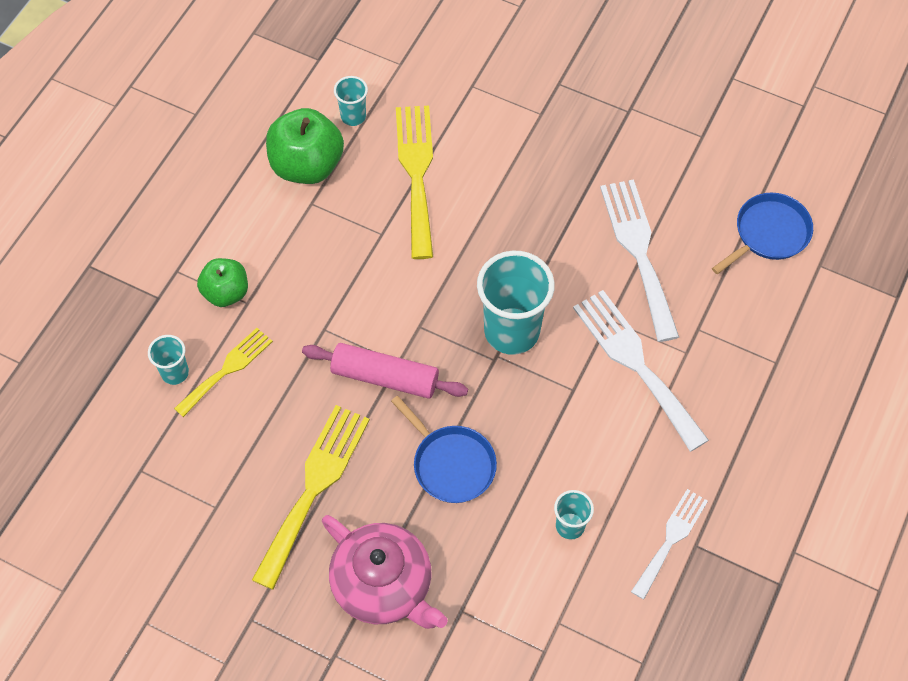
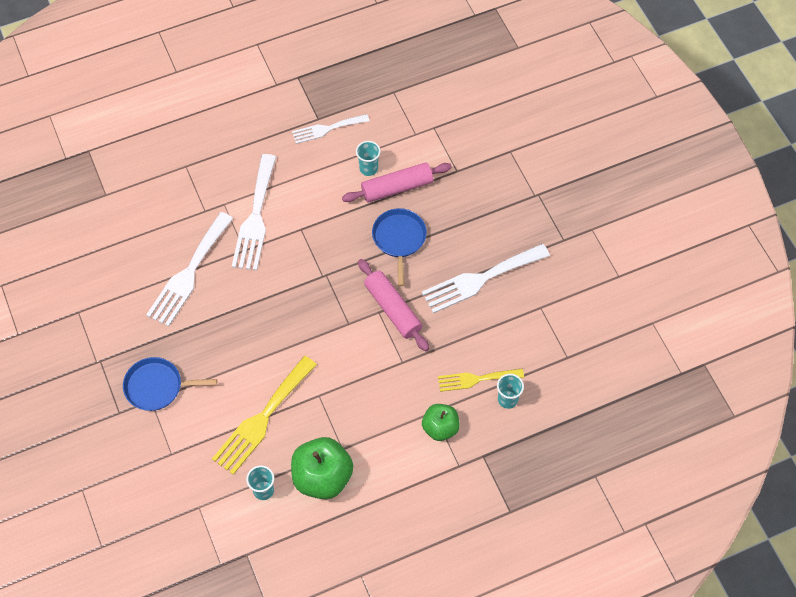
camera: 140 degrees left, 0 degrees up
yellow fork [252,405,370,590] -> white fork [422,244,550,313]
pink teapot [322,515,448,629] -> none
turquoise cup [477,251,555,355] -> none
blue pan [712,193,813,274] -> blue pan moved to [123,357,217,411]
none -> pink rolling pin [342,162,452,203]

